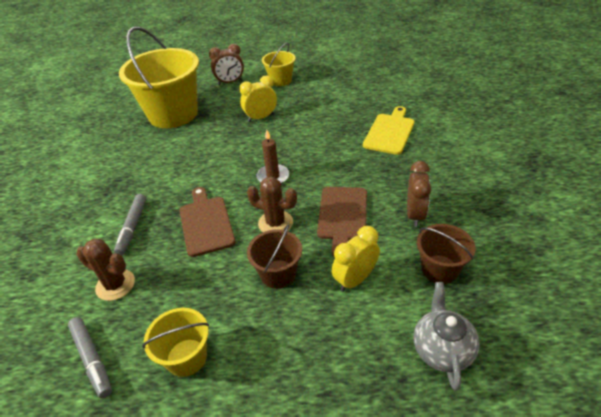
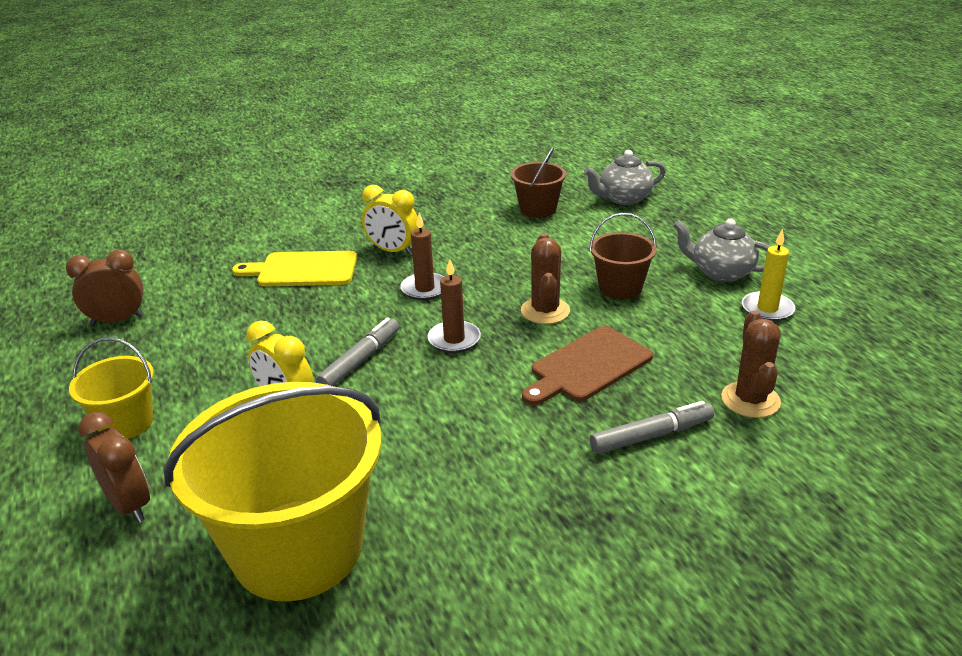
camera: 115 degrees left, 10 degrees down
grey marker [68,317,112,398] -> grey marker moved to [316,317,399,386]
yellow bucket [142,308,209,377] -> yellow candle [742,229,796,322]
brown cutting board [317,187,367,257] -> none
yellow clock [332,226,380,292] -> yellow clock moved to [362,185,419,255]
brown clock [407,161,431,227] -> brown clock moved to [66,250,144,325]
none -> brown candle [400,213,444,300]
none -> grey teapot [673,219,771,282]

